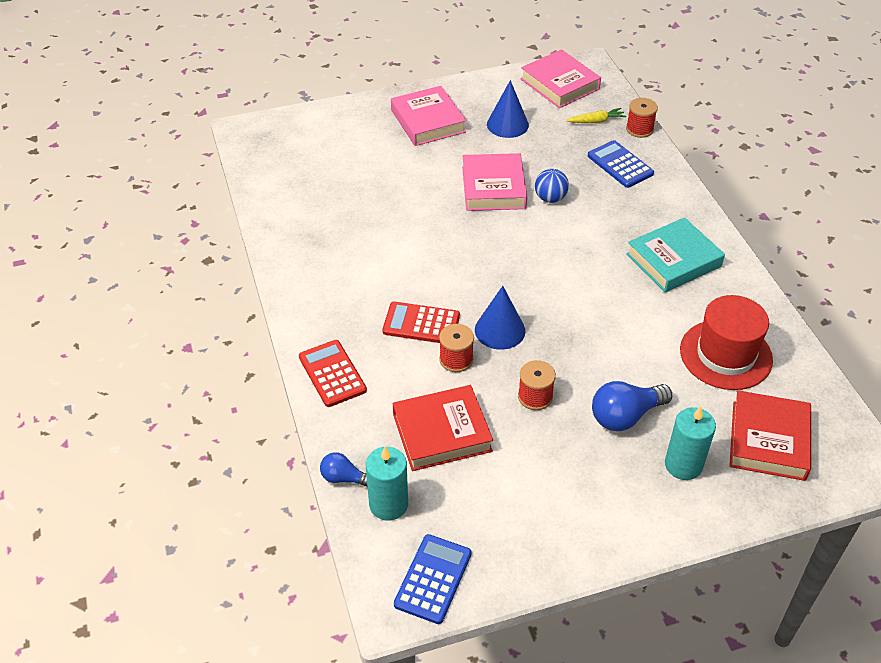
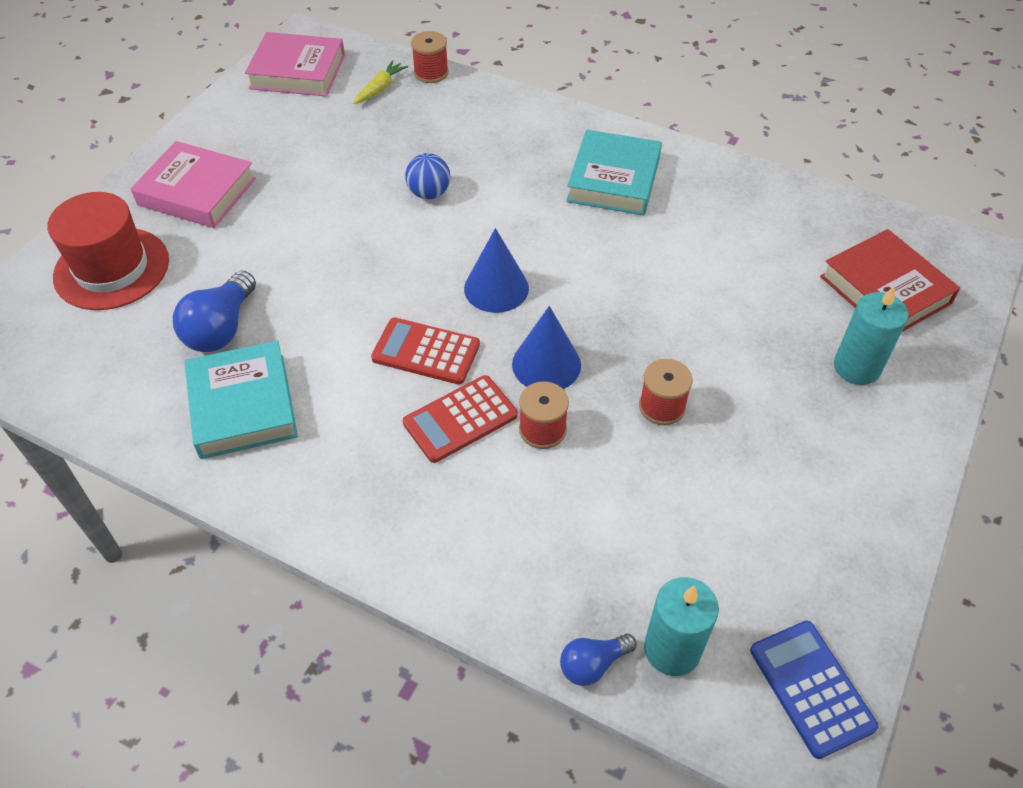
camera: 45 degrees left, 5 degrees up
red calculator [299,340,367,407] -> red calculator moved to [371,317,480,385]
red book [393,385,493,471] -> none
pink book [462,153,527,211] -> none
blue cone [487,80,529,138] -> blue cone moved to [464,228,529,313]
blue calculator [588,140,654,188] -> none
blue light bulb [592,381,672,431] -> blue light bulb moved to [173,271,256,352]
red hat [680,295,773,390] -> red hat moved to [47,192,169,310]
none -> turquoise book [184,341,298,459]

